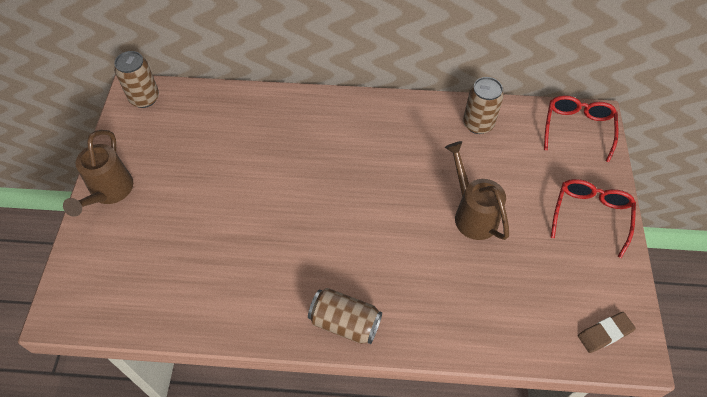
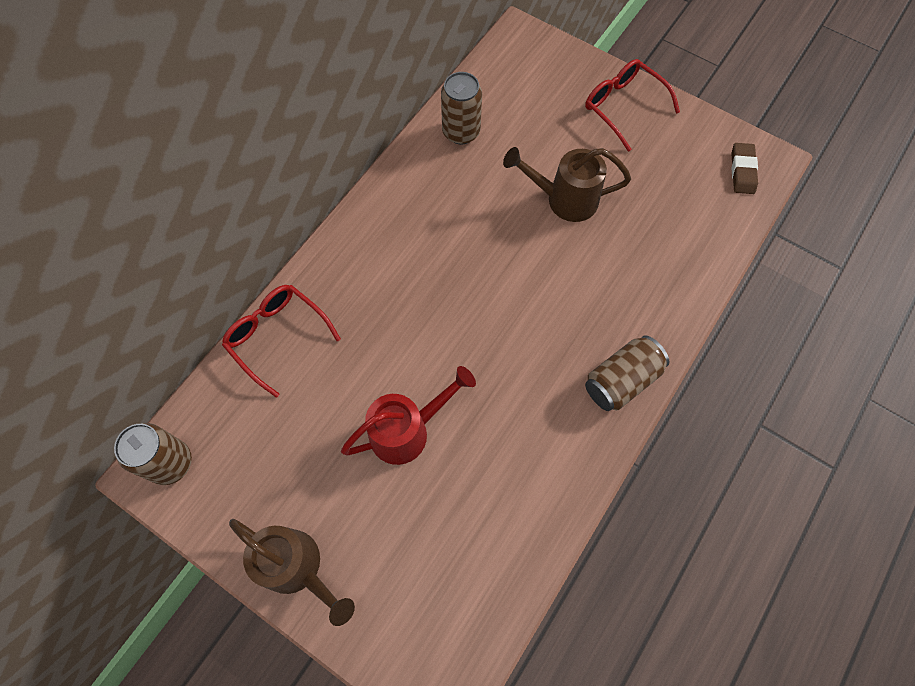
camera: 60 degrees left, 10 degrees up
red glasses [544,95,618,162] -> red glasses moved to [222,285,341,398]
none -> red watering can [341,366,476,465]

